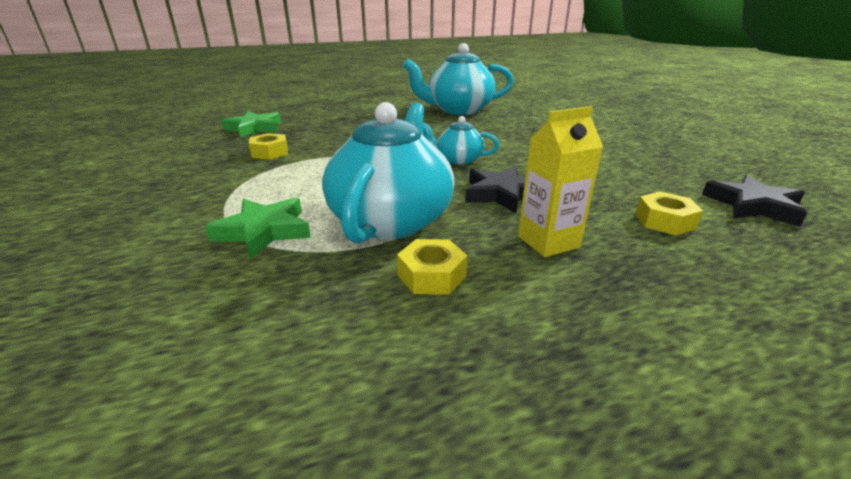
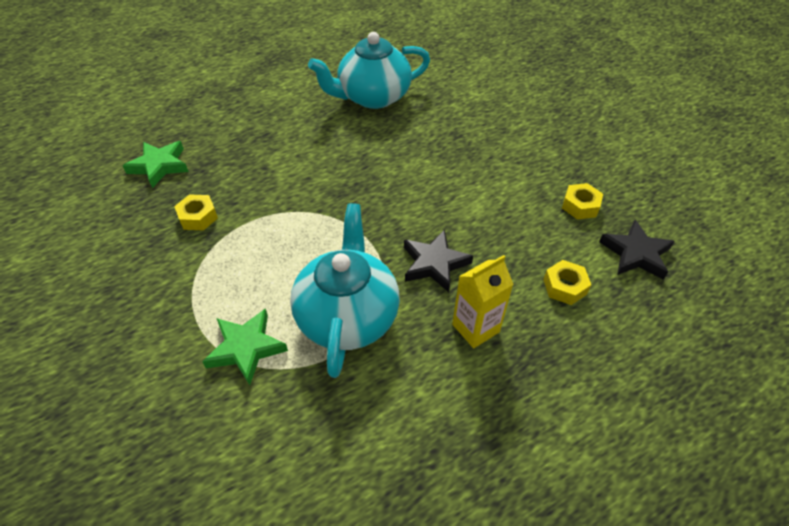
camera: 10 degrees left, 20 degrees up
yellow nut [397,239,467,295] -> yellow nut moved to [562,183,603,219]
turquoise teapot [423,116,500,165] -> none

